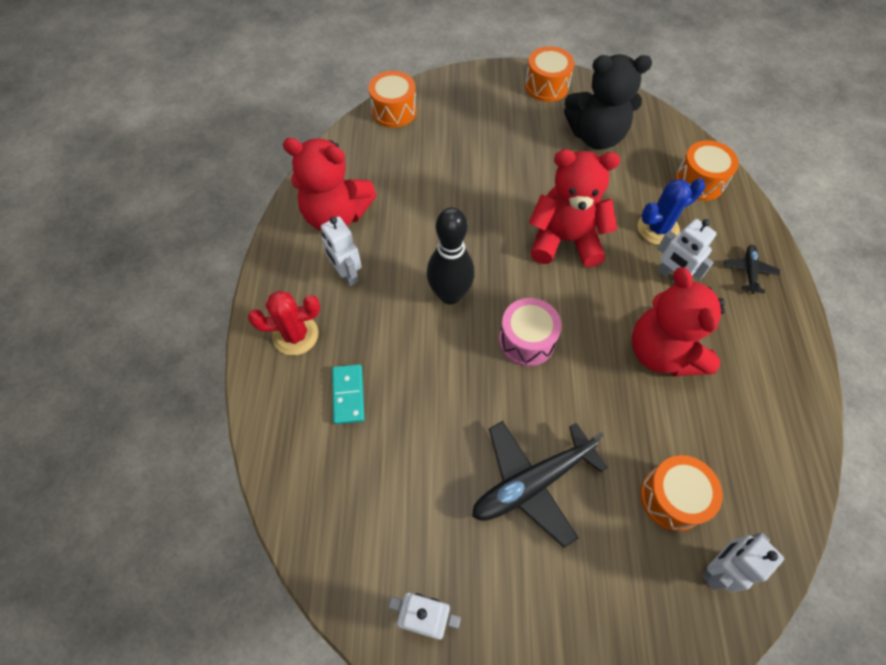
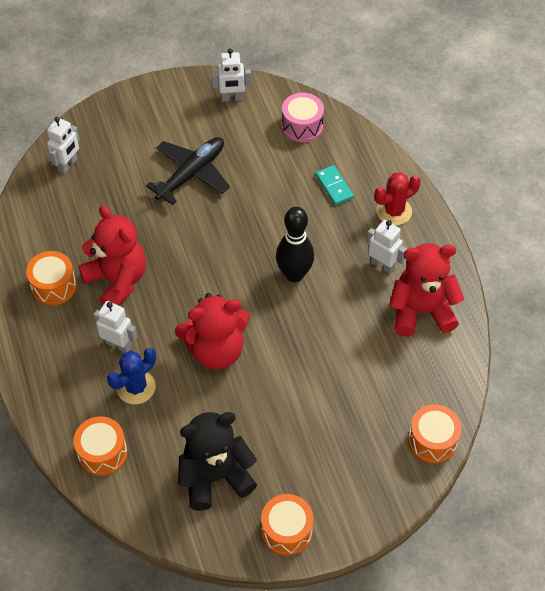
camera: 160 degrees right, 5 degrees down
pink drum [499,298,562,366] -> pink drum moved to [282,93,324,142]
orange drum [640,455,723,531] -> orange drum moved to [26,251,77,306]
black plane [724,245,780,294] -> none

